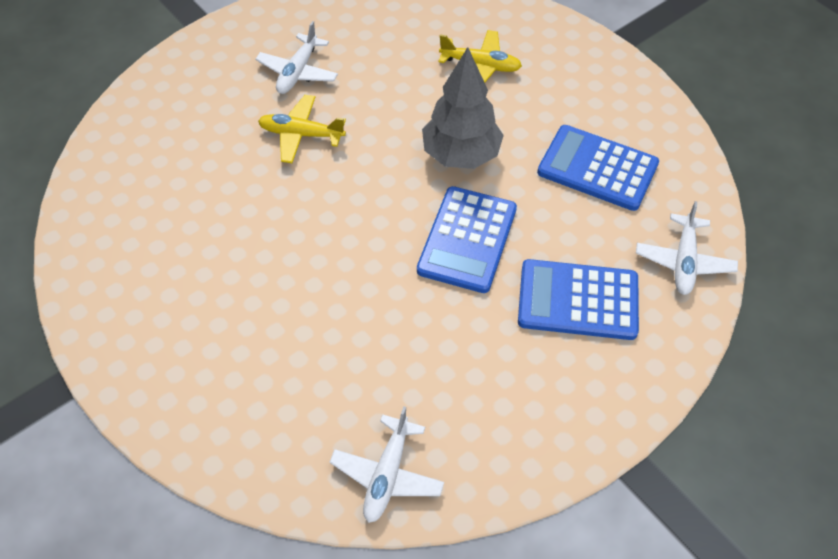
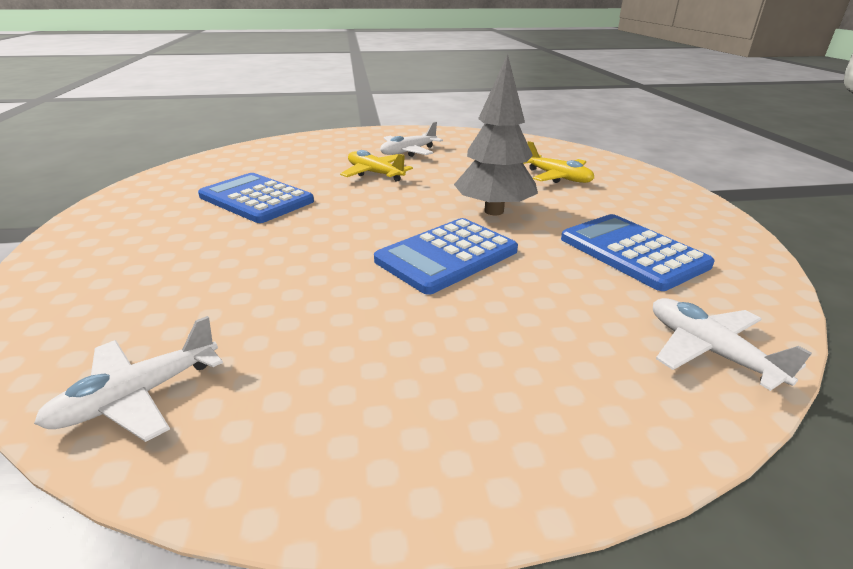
camera: 30 degrees right, 25 degrees down
blue calculator [518,259,639,340] -> blue calculator moved to [198,173,314,223]
white plane [636,201,738,295] -> white plane turned 105 degrees clockwise [653,298,812,391]

